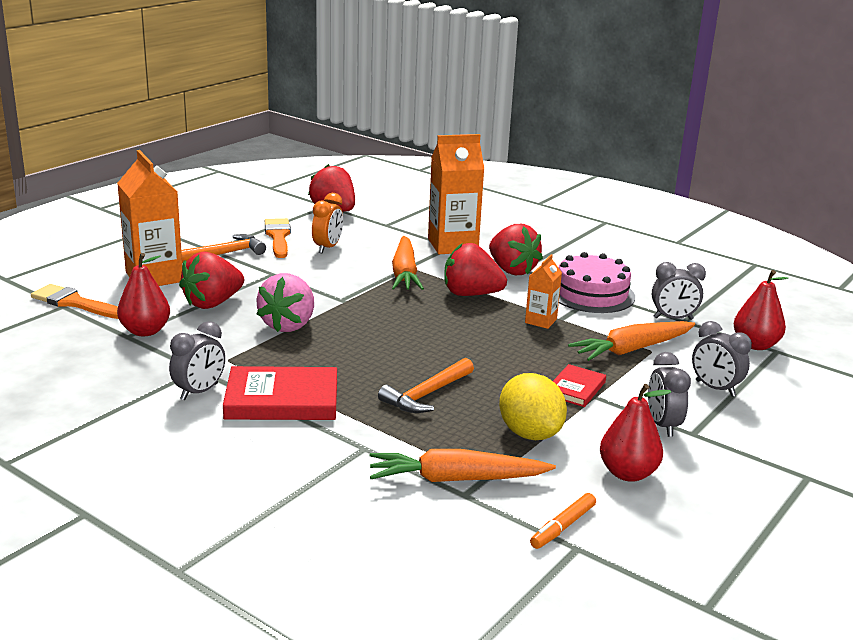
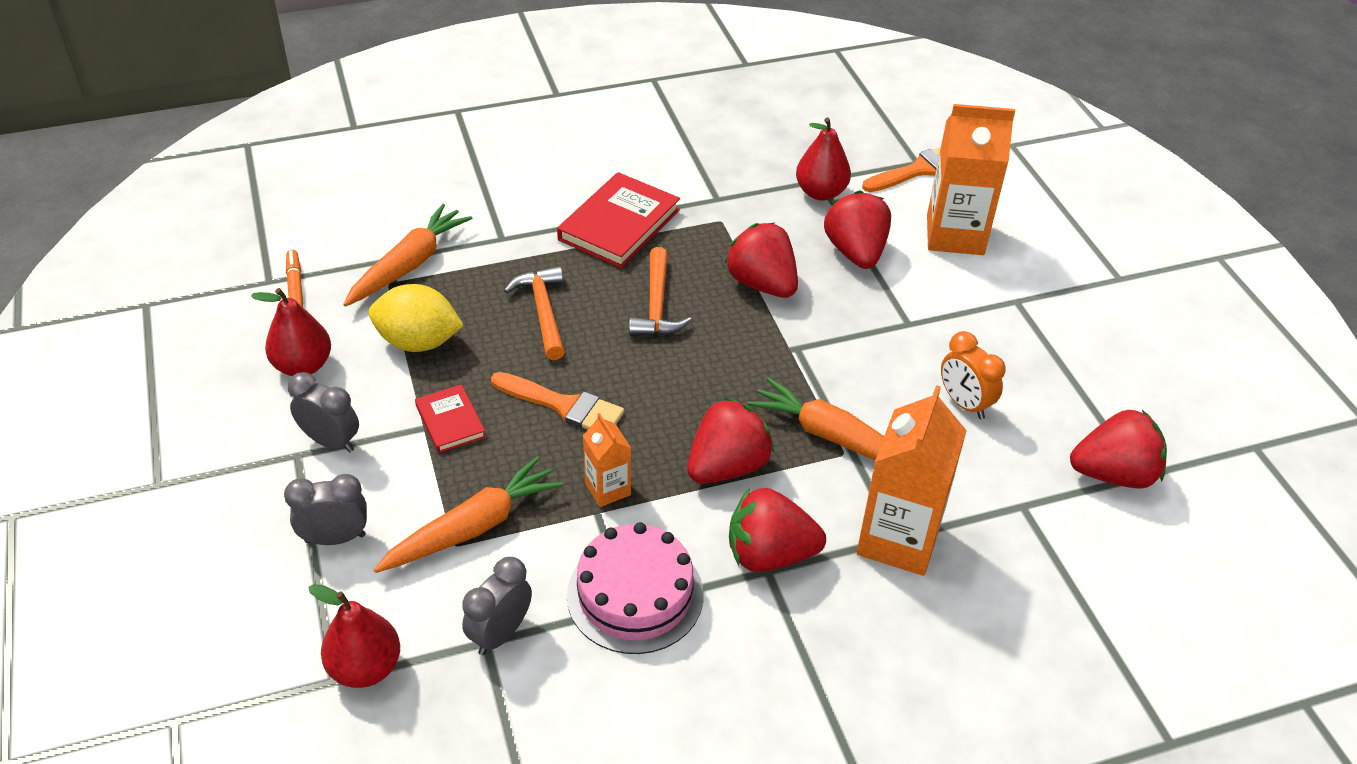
camera: 125 degrees right, 20 degrees up
grey clock [169,321,225,400] -> none
orange hammer [181,234,266,264] -> orange hammer moved to [629,247,692,336]
pink strawberry [256,273,314,332] -> red strawberry [725,223,798,298]
orange brush [265,218,291,258] -> orange brush moved to [491,372,624,429]
orange carrot [568,321,695,361] -> orange carrot turned 45 degrees clockwise [374,456,563,573]

